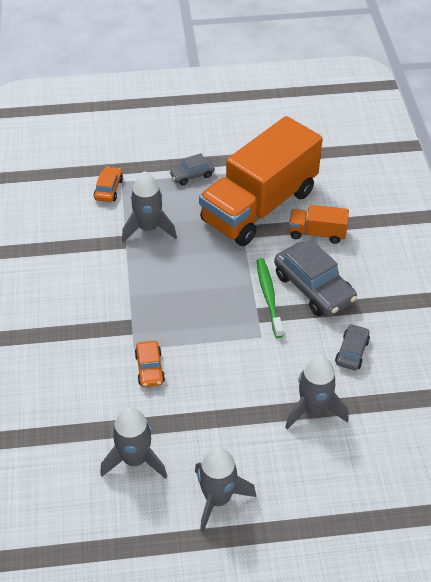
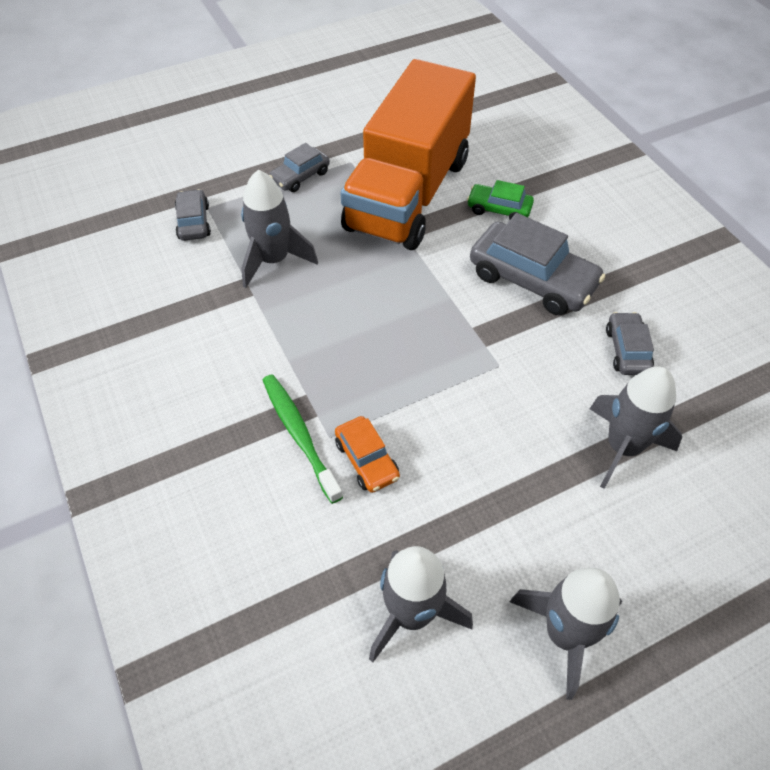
camera: 20 degrees left, 5 degrees up
orange car [94,167,123,202] -> grey car [175,189,211,241]
green toothbrush [256,258,283,338] -> green toothbrush moved to [263,374,343,504]
orange truck [289,205,349,244] -> green car [467,180,534,219]

